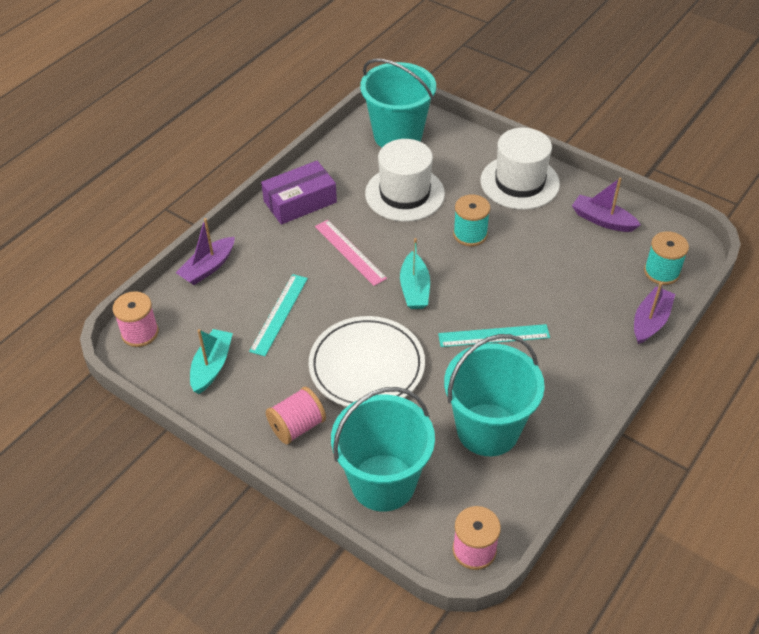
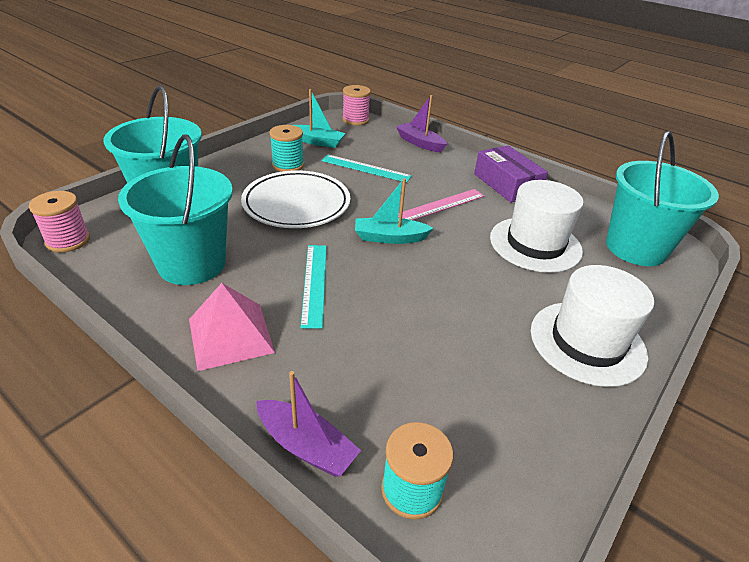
camera: 90 degrees right, 10 degrees down
pink spool [266,387,326,444] -> none
turquoise spool [453,195,490,246] -> turquoise spool moved to [269,125,304,172]
purple boat [572,177,641,232] -> none
none -> pink pyramid [189,283,275,371]

